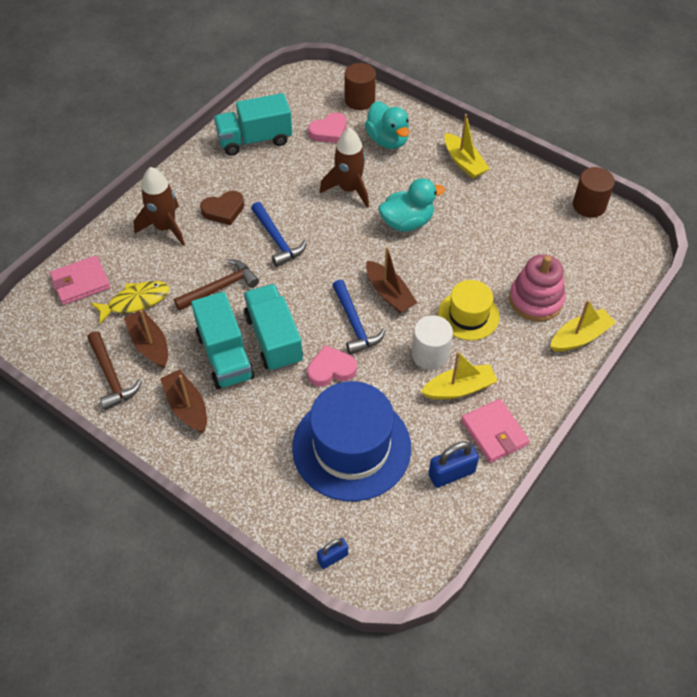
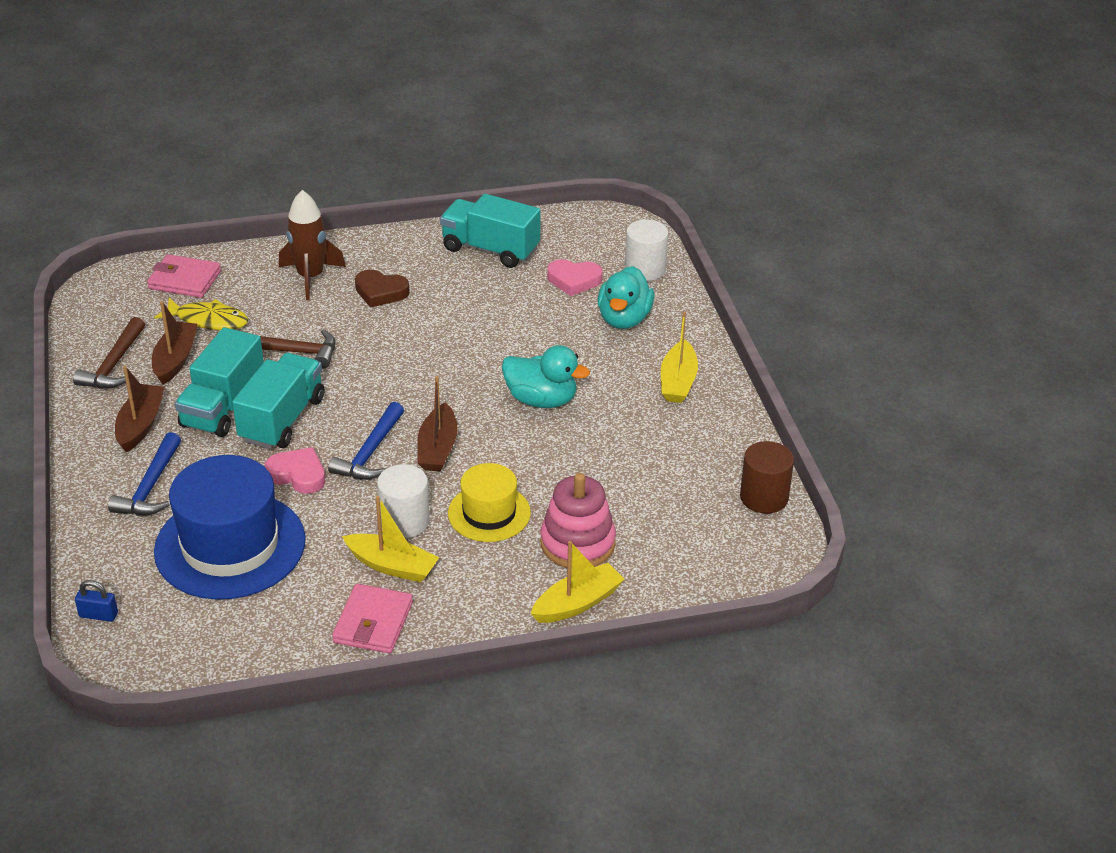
camera: 40 degrees right, 15 degrees down
blue hammer [251,202,307,267] -> blue hammer moved to [108,432,181,516]
brown rocket [320,128,369,207] -> none
brown cylinder [345,63,376,110] -> white cylinder [625,220,668,281]
blue padlock [428,441,479,488] -> none
yellow boat [550,300,616,352] -> yellow boat turned 45 degrees counterclockwise [531,541,625,623]

